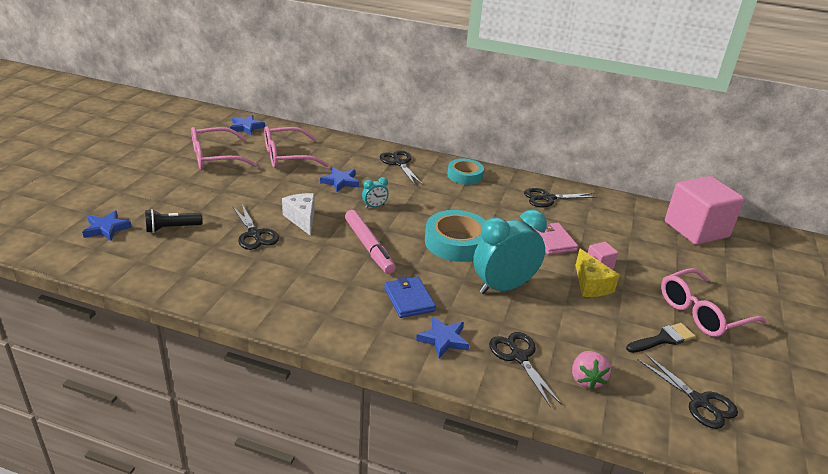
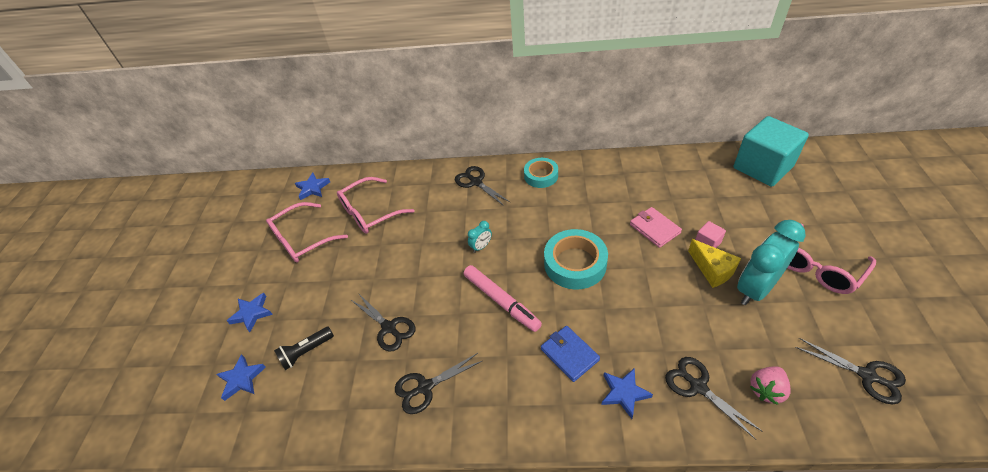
camera: 10 degrees left, 15 degrees up
white cheese [282,193,315,236] -> none
blue star [320,167,359,192] -> blue star moved to [227,293,273,332]
turquoise clock [473,210,547,294] -> turquoise clock moved to [737,220,805,305]
black scissors [524,188,597,207] -> black scissors moved to [395,353,482,414]
pink strawberry [572,351,611,390] -> pink strawberry turned 60 degrees clockwise [750,367,791,405]
black brush [626,323,696,353] -> none
pink cube [665,176,744,245] -> turquoise cube [734,116,809,187]

